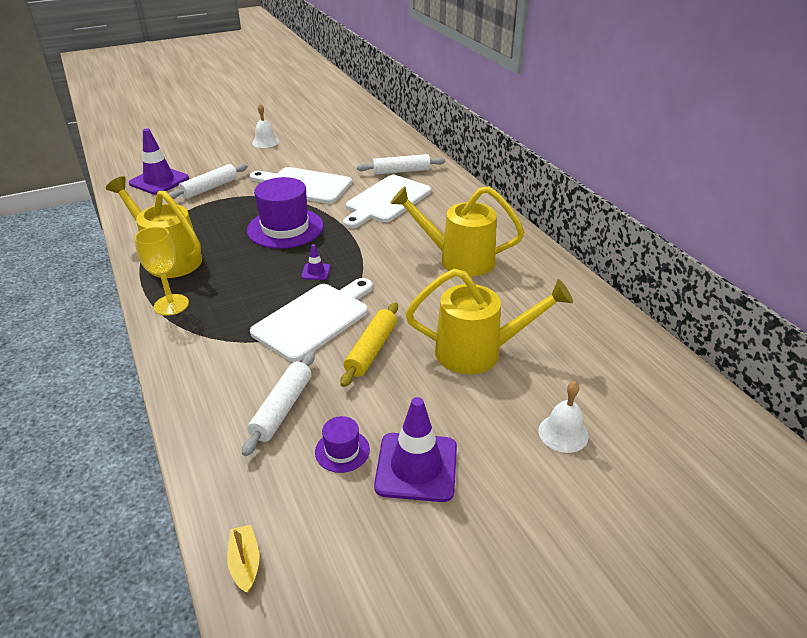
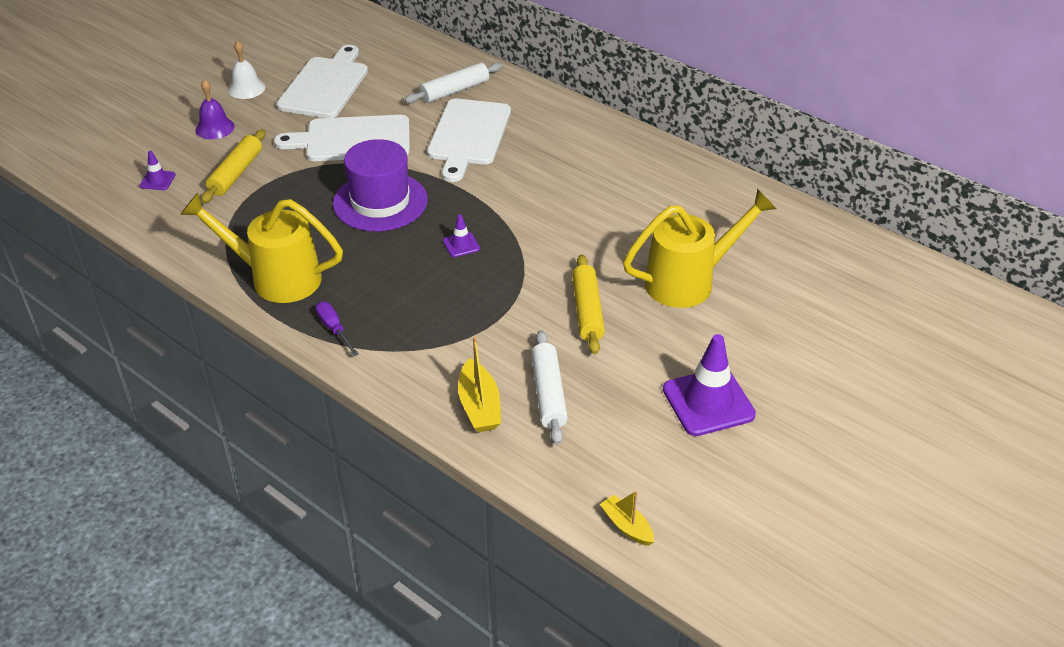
camera: 25 degrees left, 5 degrees up
purple traffic cone [129,128,189,195] -> purple traffic cone [140,151,176,190], size x0.48
yellow goblet [134,227,189,316] -> purple screwdriver [315,301,359,356]
white rolling pin [168,164,248,199] -> yellow rolling pin [201,129,266,203]
white cutting board [250,278,373,362] -> white cutting board moved to [276,45,368,118]
purple hat [315,416,370,473] -> none
yellow watering can [390,186,524,276] -> none
white bell [539,381,589,453] -> none
none -> purple bell [196,79,235,139]
none -> yellow boat [458,336,501,432]

